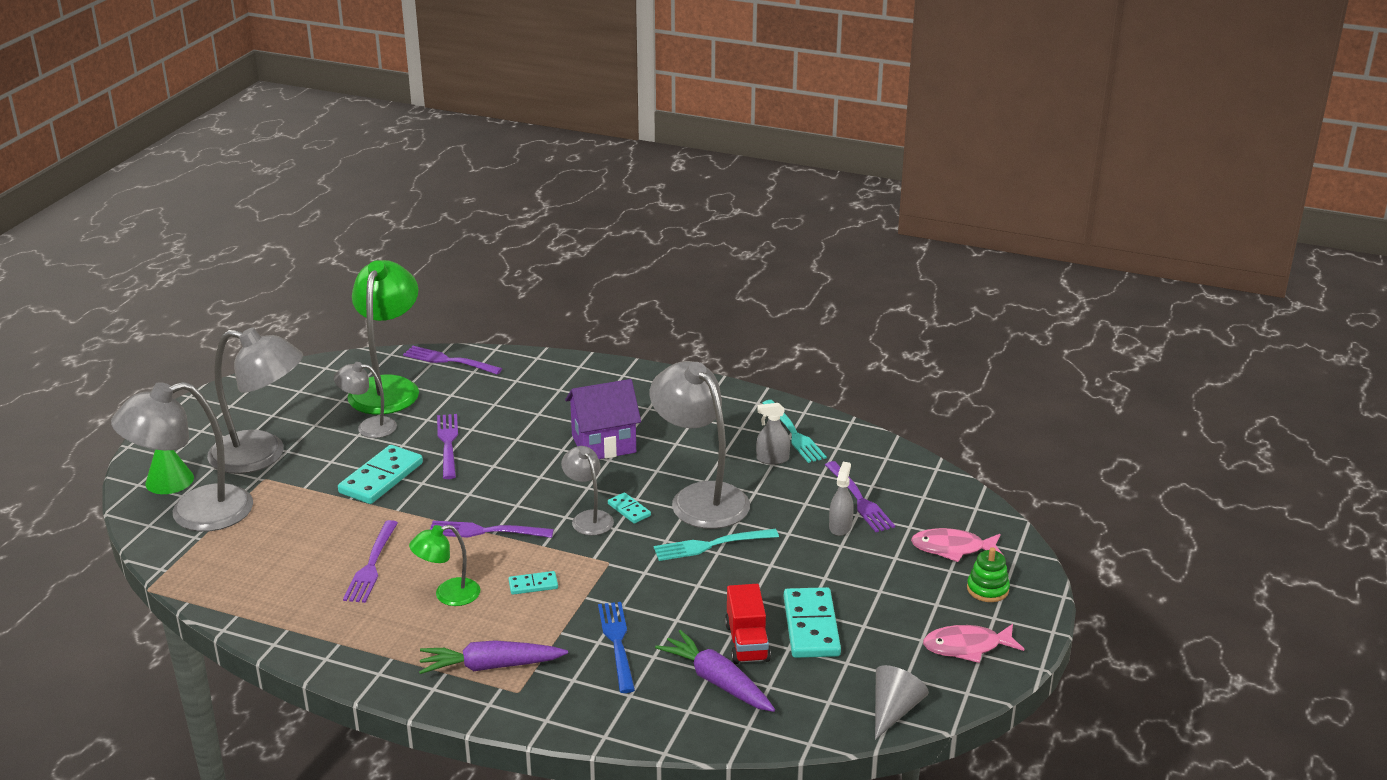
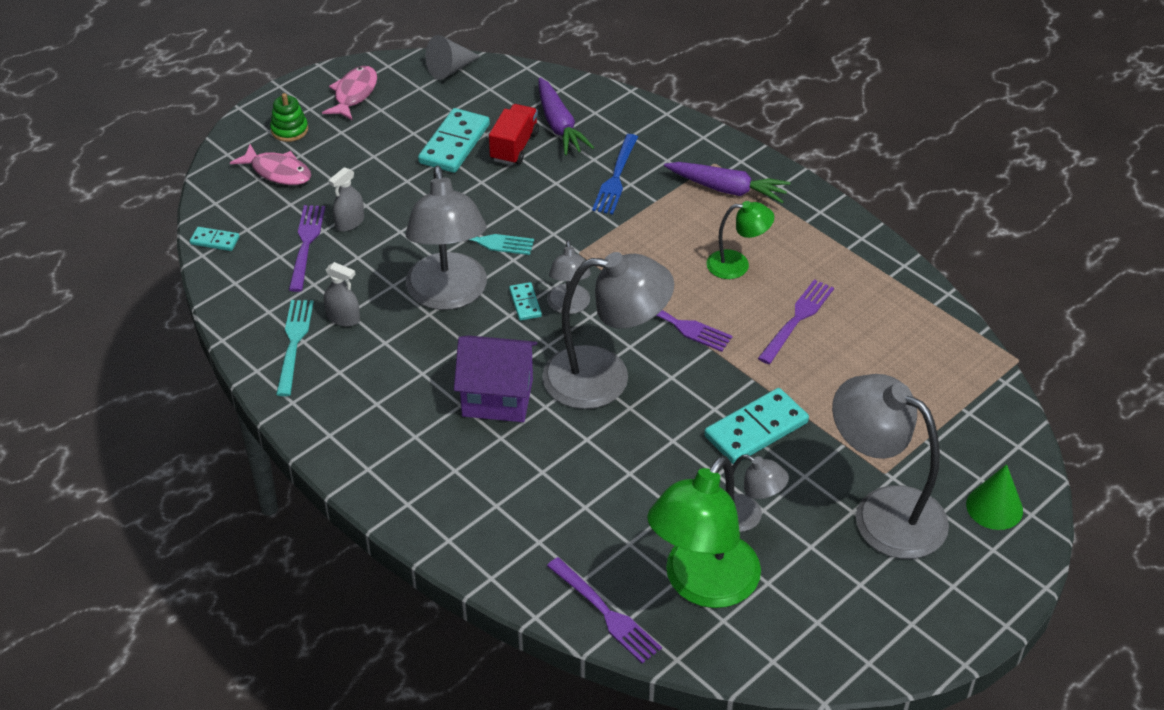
camera: 155 degrees left, 15 degrees up
grey lamp [111,382,253,532] -> grey lamp moved to [542,252,674,409]
purple fork [437,414,458,479] -> none
turquoise domino [508,571,558,595] -> turquoise domino moved to [190,227,240,251]
pink fish [923,624,1024,663] -> pink fish turned 90 degrees counterclockwise [322,66,377,120]

